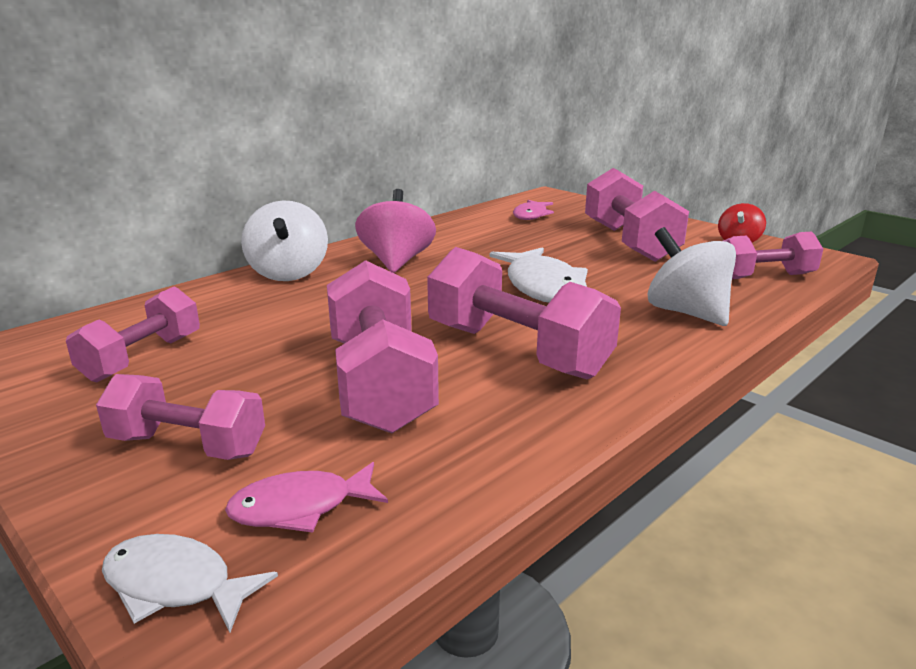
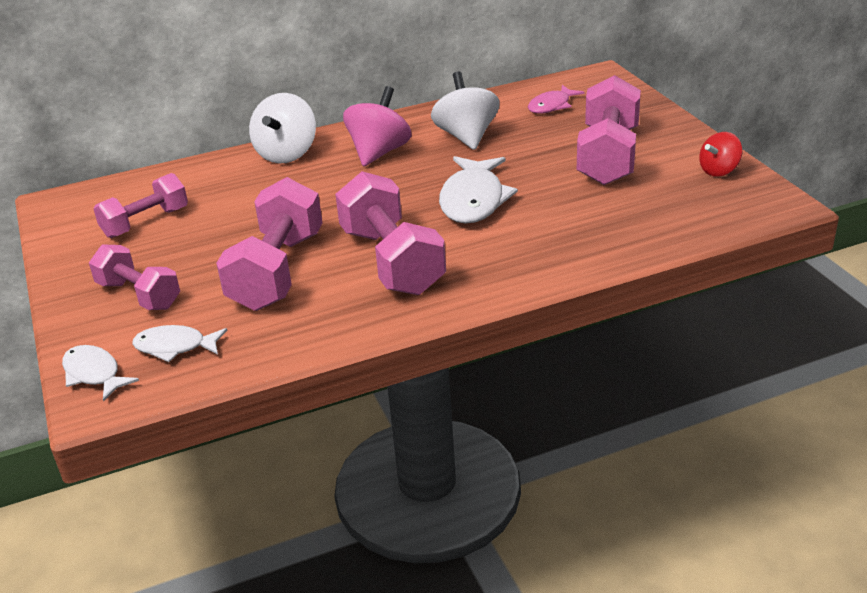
camera: 25 degrees right, 10 degrees up
pink fish [225,462,388,532] -> white fish [132,325,227,362]
white spinning top [647,227,736,326] -> white spinning top moved to [431,71,500,150]
pink dumbbell [723,231,823,279] -> none

